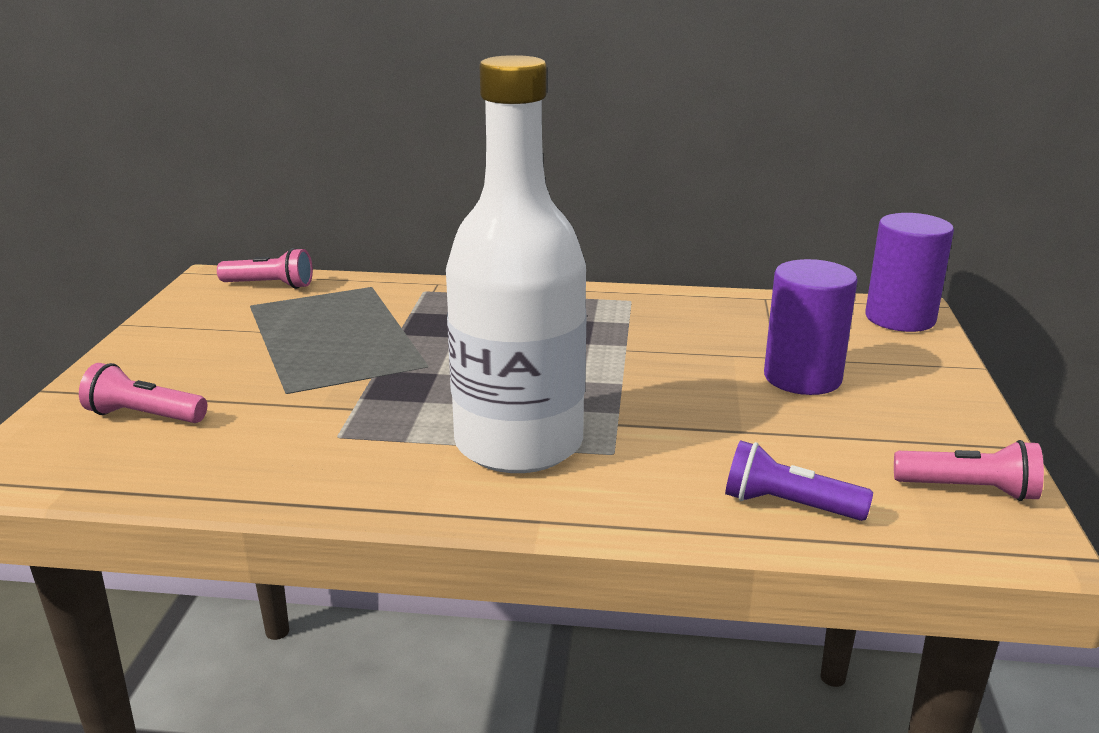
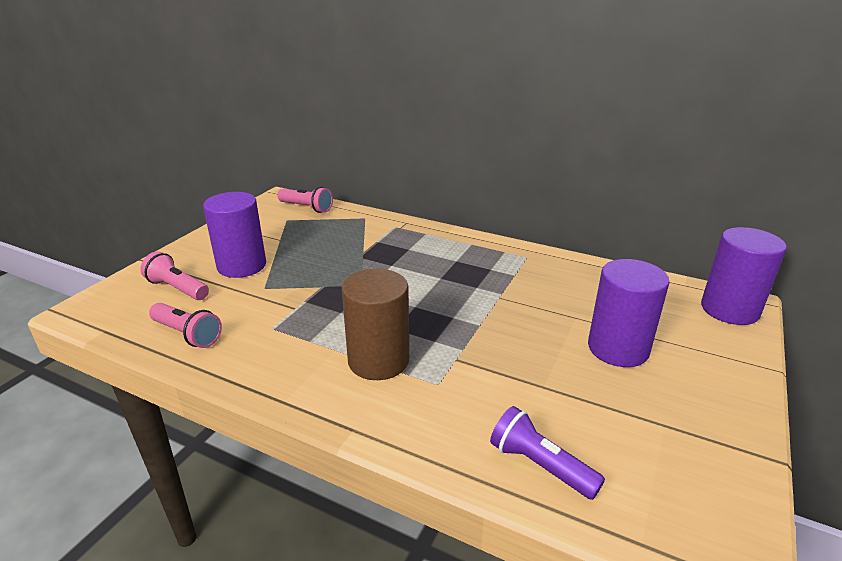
camera: 20 degrees right, 5 degrees up
white bottle [446,55,587,473] -> brown cylinder [342,269,409,380]
pink flashlight [894,440,1044,501] -> pink flashlight moved to [149,303,222,348]
none -> purple cylinder [203,192,266,278]

